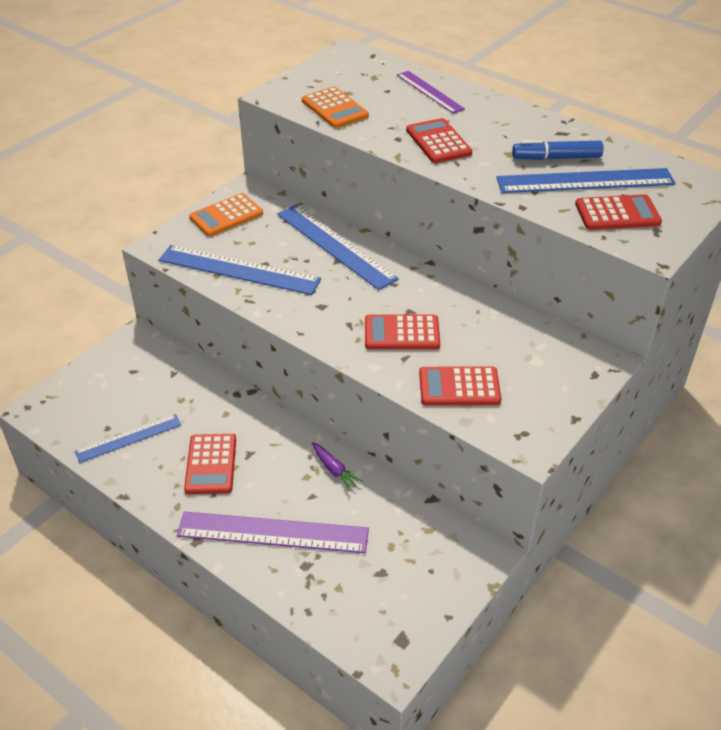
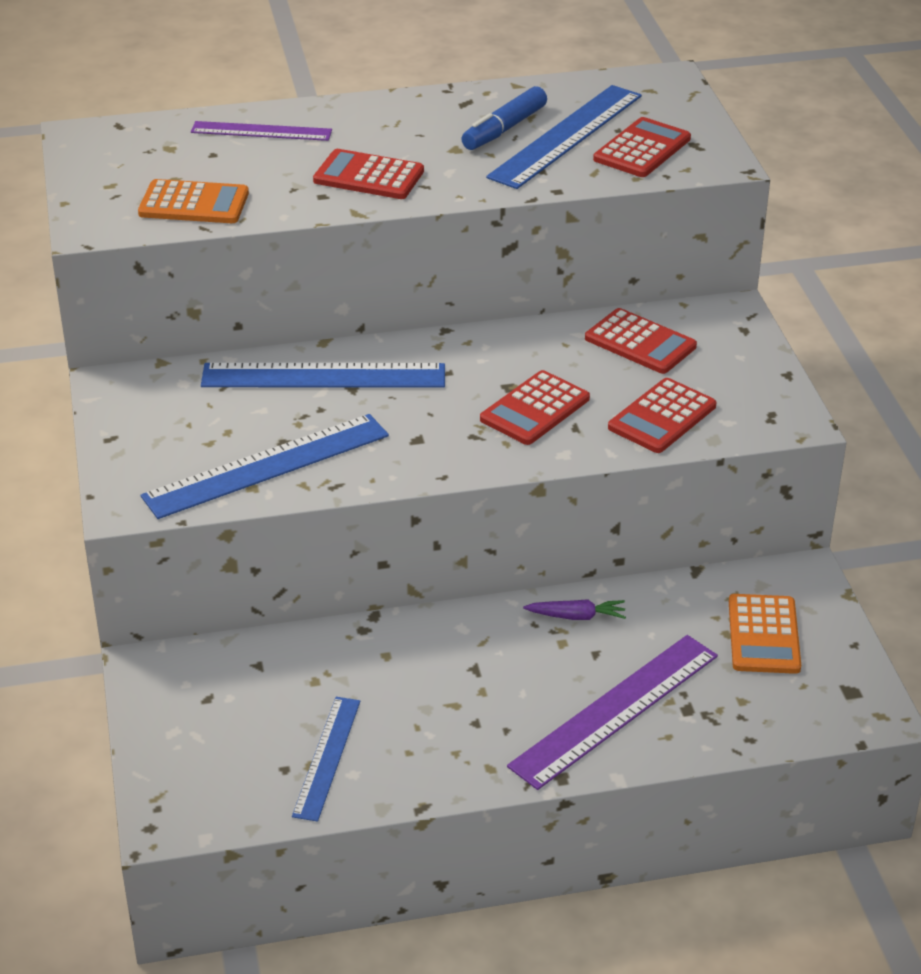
camera: 50 degrees left, 5 degrees down
red calculator [184,434,236,494] -> red calculator moved to [585,308,697,374]
orange calculator [189,193,263,236] -> orange calculator moved to [729,594,801,674]

